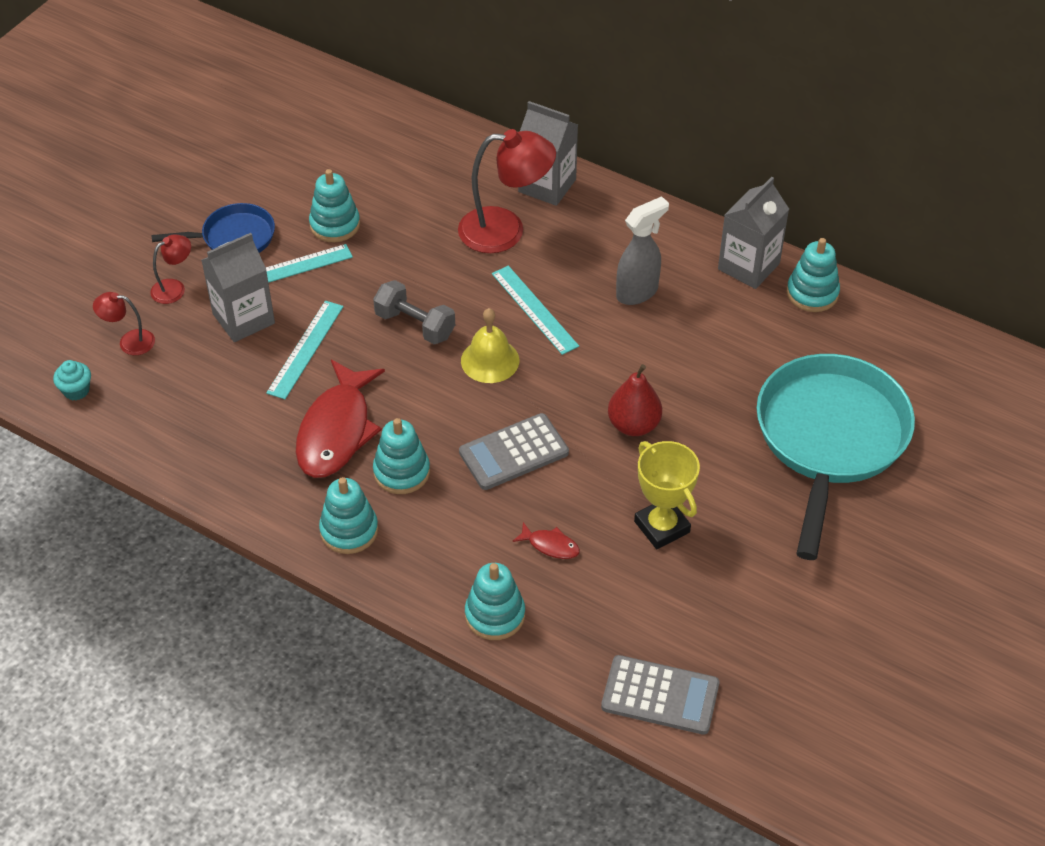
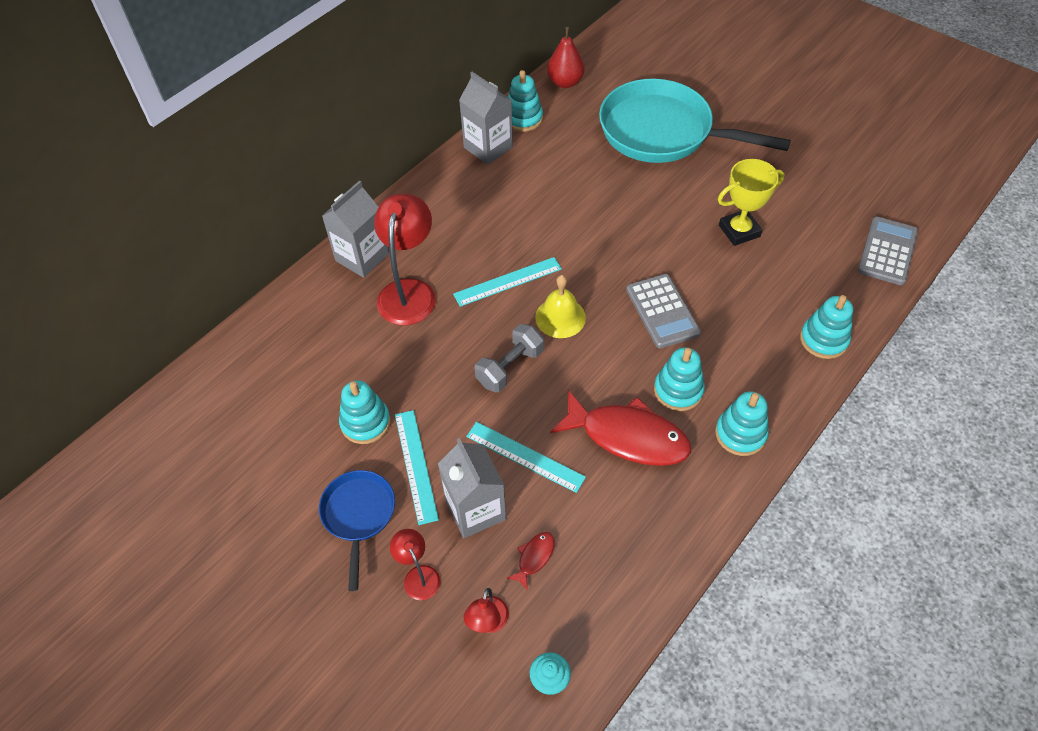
camera: 80 degrees left, 5 degrees up
red fish [512,522,580,559] -> red fish moved to [507,532,555,590]
red pear [608,364,662,436] -> red pear moved to [547,27,585,88]
grey spray bottle [616,196,669,305] -> none

